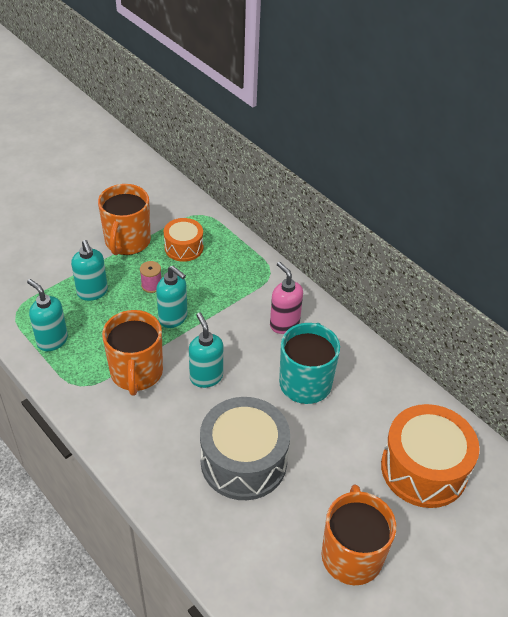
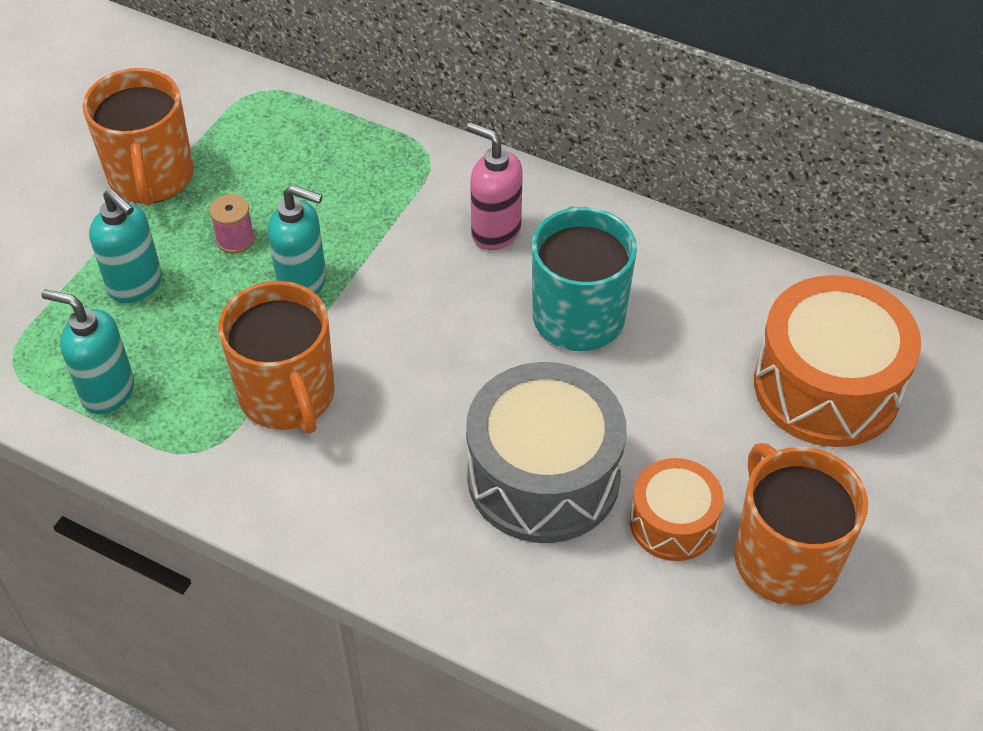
camera: 20 degrees left, 5 degrees up
orange drum [164,218,203,262] -> orange drum moved to [630,458,724,561]
turquoise soap dispenser [189,313,223,388] -> none

